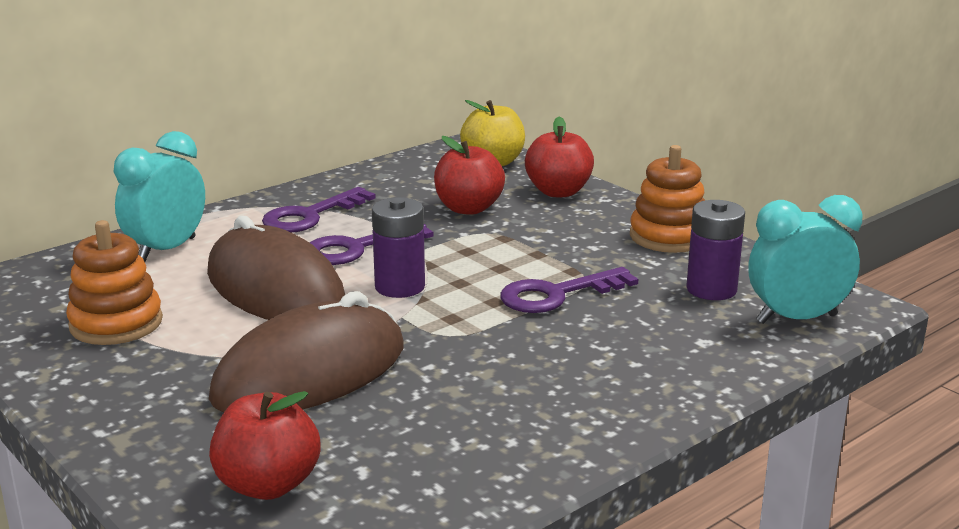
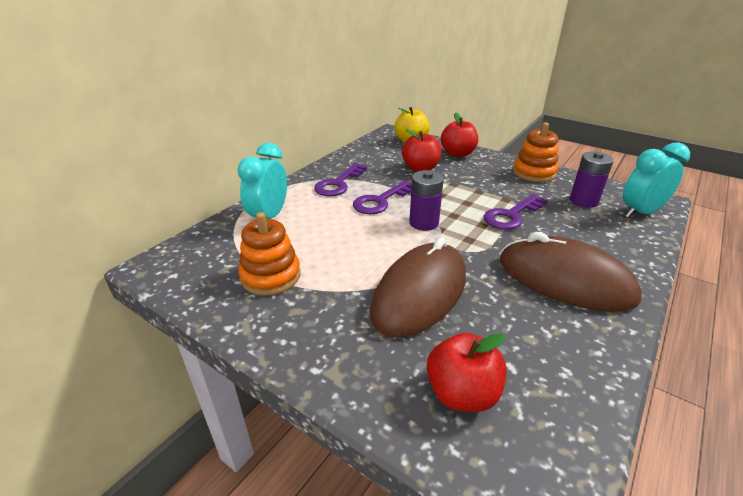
camera: 15 degrees left, 10 degrees up
brown mouse [207,216,345,320] -> brown mouse moved to [500,232,642,312]

